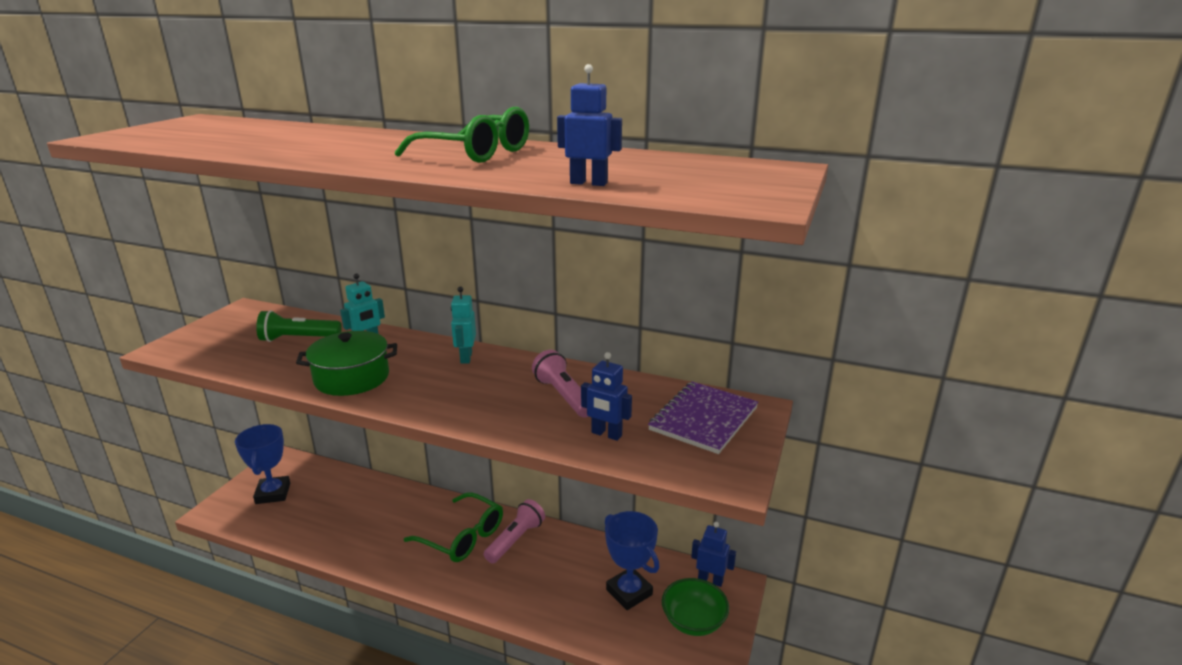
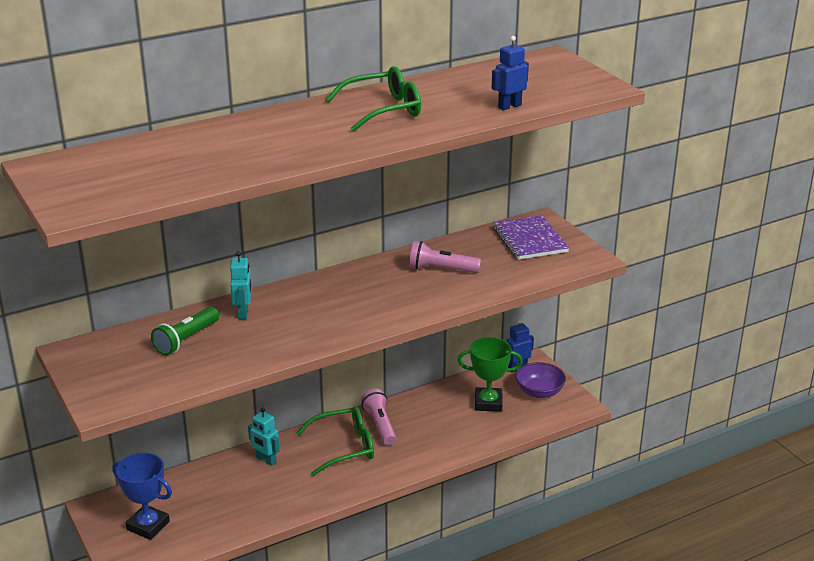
camera: 50 degrees left, 5 degrees up
green pot [296,331,397,396] -> none
turquoise robot [451,287,476,364] -> turquoise robot moved to [248,408,279,466]
blue robot [581,352,632,441] -> none
blue trophy [605,511,659,610] -> green trophy [458,337,523,412]
green bowl [662,578,729,636] -> purple bowl [515,362,566,398]

